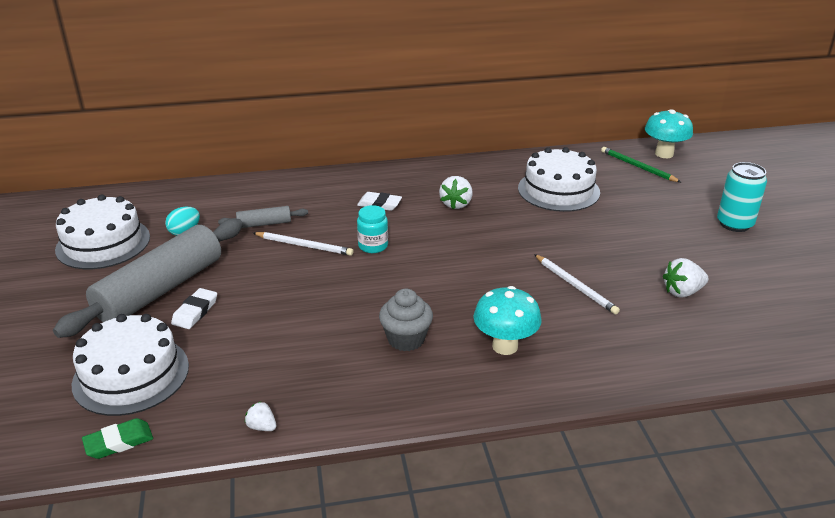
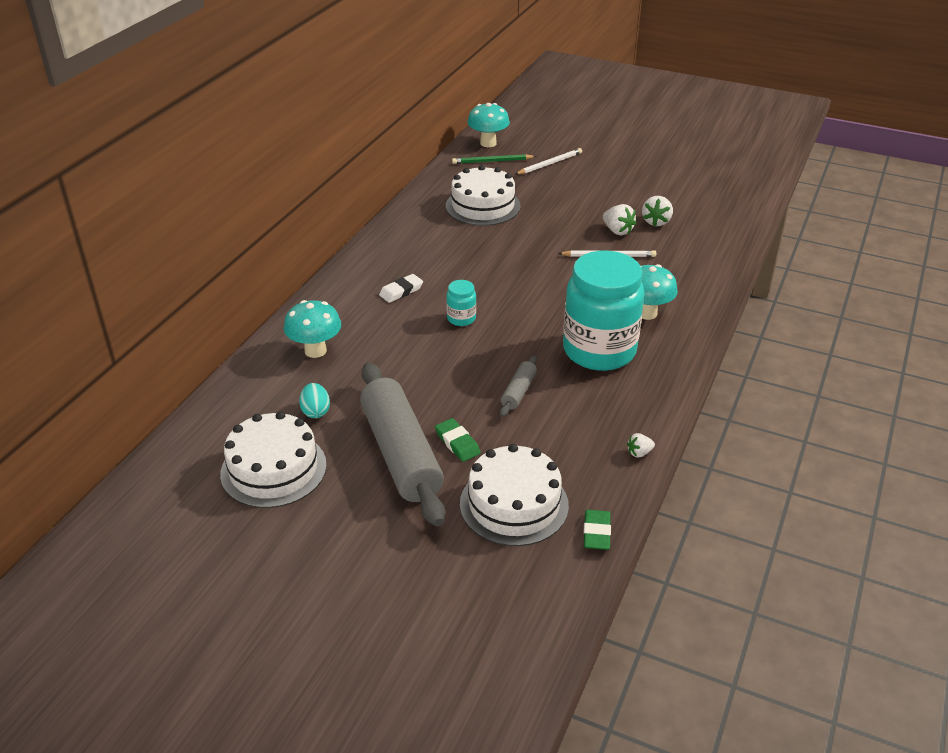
camera: 55 degrees left, 5 degrees up
white eraser [171,288,217,329] -> green eraser [435,418,481,462]
grey rolling pin [218,206,308,228] -> grey rolling pin moved to [500,355,537,417]
white pencil [253,232,353,256] -> white pencil moved to [516,148,582,175]
grey cupcake [379,289,433,351] -> turquoise jar [563,251,645,371]
white strawberry [439,176,473,209] -> white strawberry moved to [603,204,637,236]
turquoise can [717,162,767,232] -> none
none -> turquoise mushroom [284,300,341,358]

